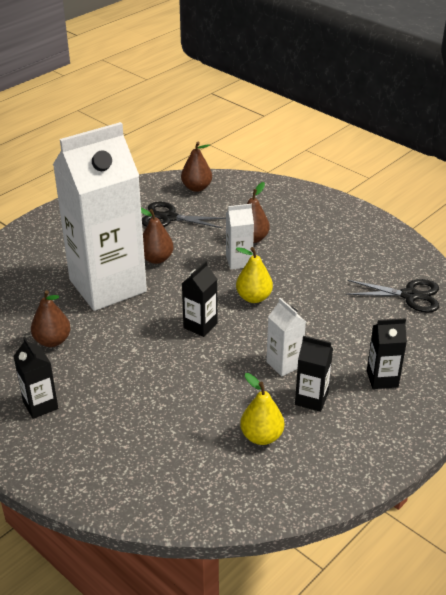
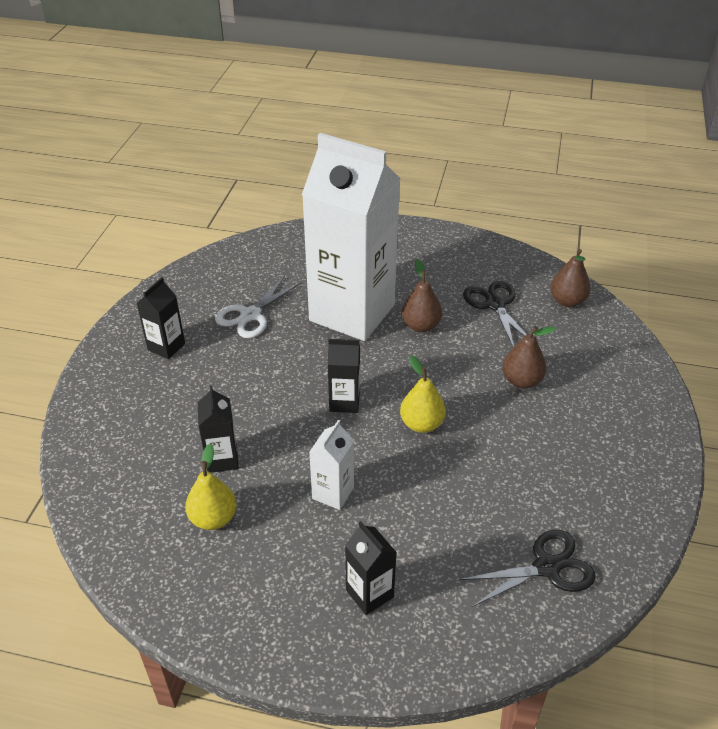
camera: 60 degrees right, 5 degrees up
brown pear [31,290,71,347] -> white scissors [215,275,302,338]
white carton [226,204,254,269] -> none
black carton [295,336,333,412] -> black carton moved to [198,386,239,473]
black scissors [346,279,439,313] -> black scissors turned 90 degrees counterclockwise [459,530,596,607]

